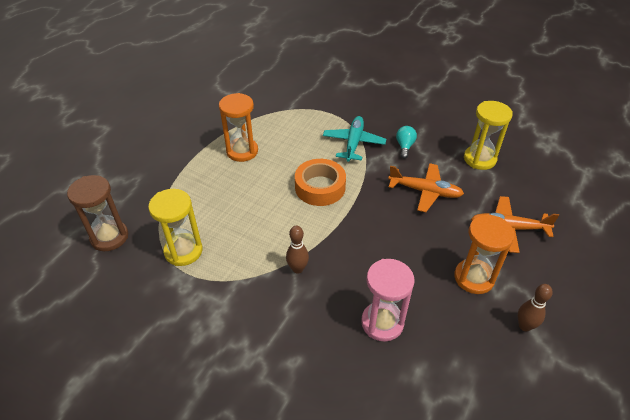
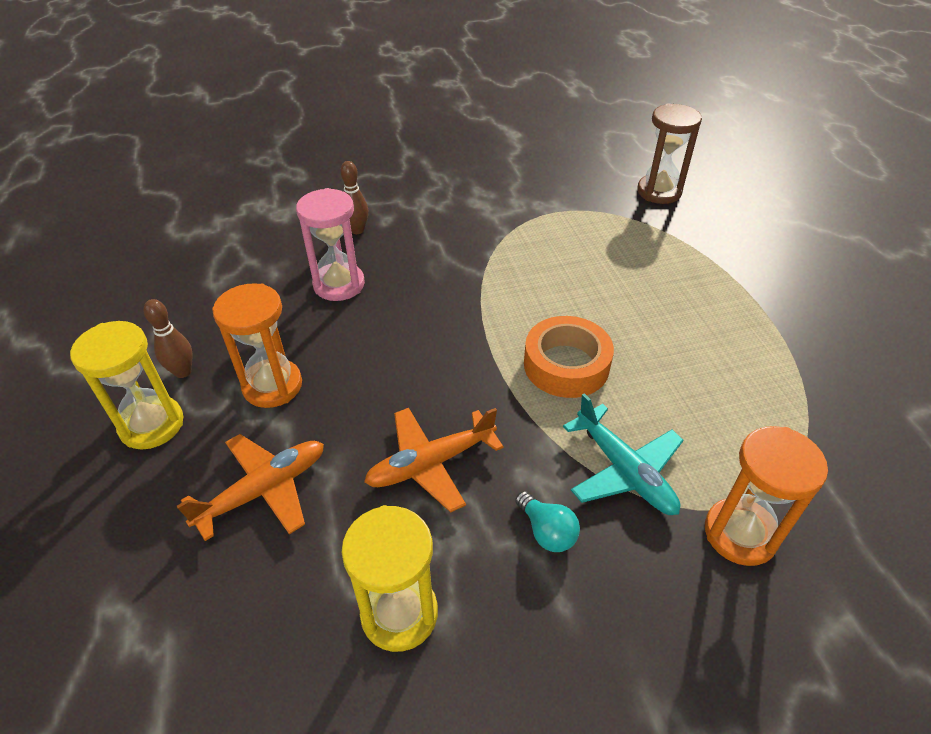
camera: 135 degrees right, 0 degrees up
yellow hourglass [148,189,203,266] -> yellow hourglass moved to [70,321,183,450]
orange hourglass [219,93,258,162] -> orange hourglass moved to [705,426,828,566]
brown bowling pin [286,226,309,274] -> brown bowling pin moved to [340,161,368,234]

